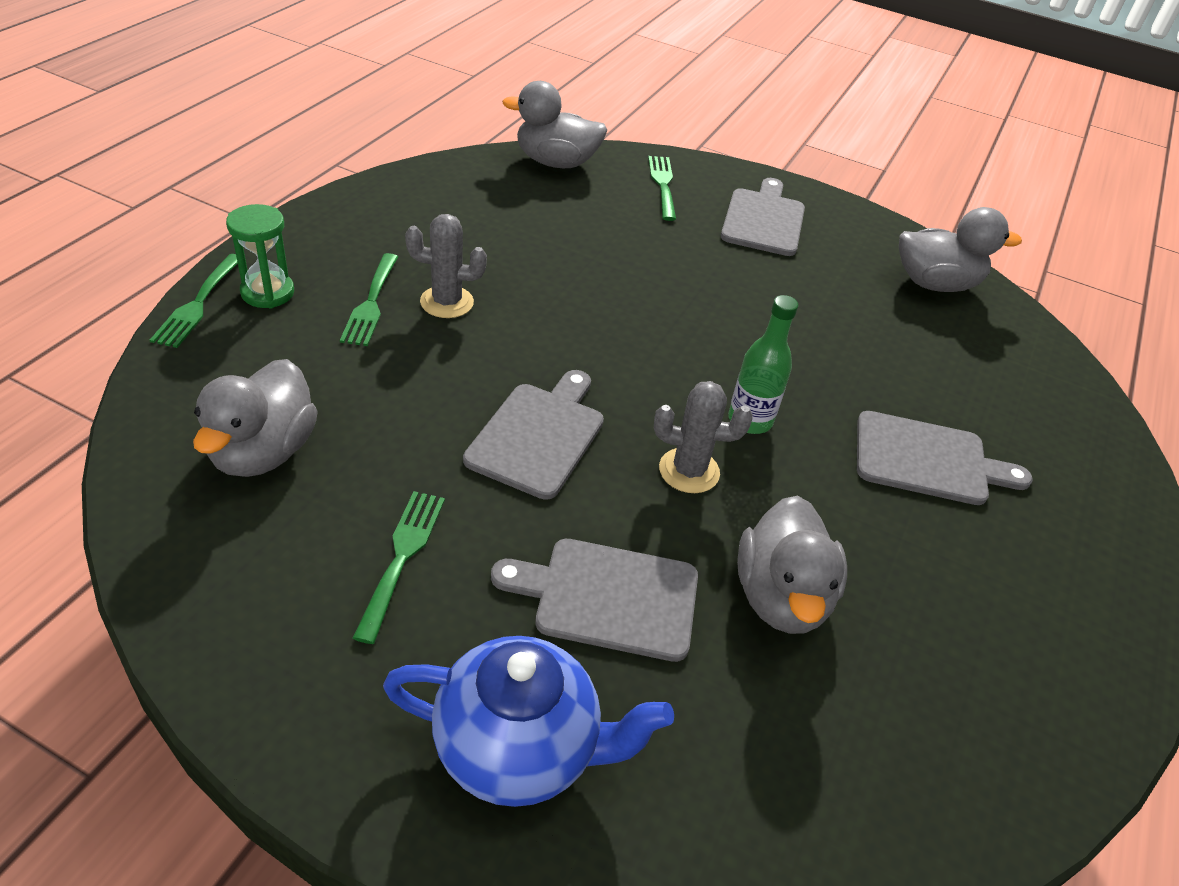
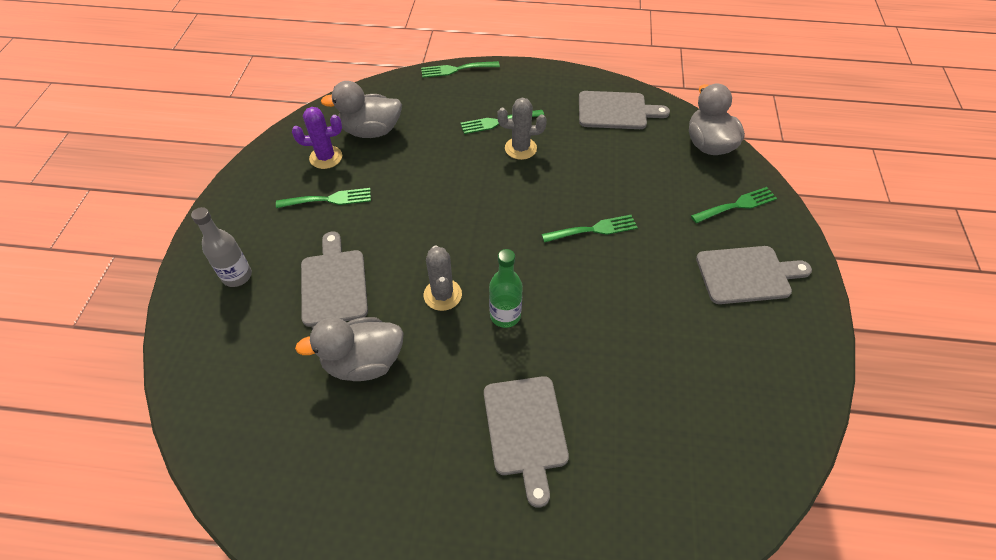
camera: 75 degrees right, 10 degrees up
green hourglass [226,204,294,309] -> none
blue teapot [383,636,674,807] -> grey bottle [191,207,252,287]
grey cactus [405,214,487,318] -> grey cactus turned 75 degrees counterclockwise [497,98,547,160]
grey cutting board [463,370,604,500] -> grey cutting board moved to [579,91,670,129]
grey duck [899,207,1022,292] -> none
none -> purple cactus [292,107,342,169]
none -> green fork [542,215,638,243]

